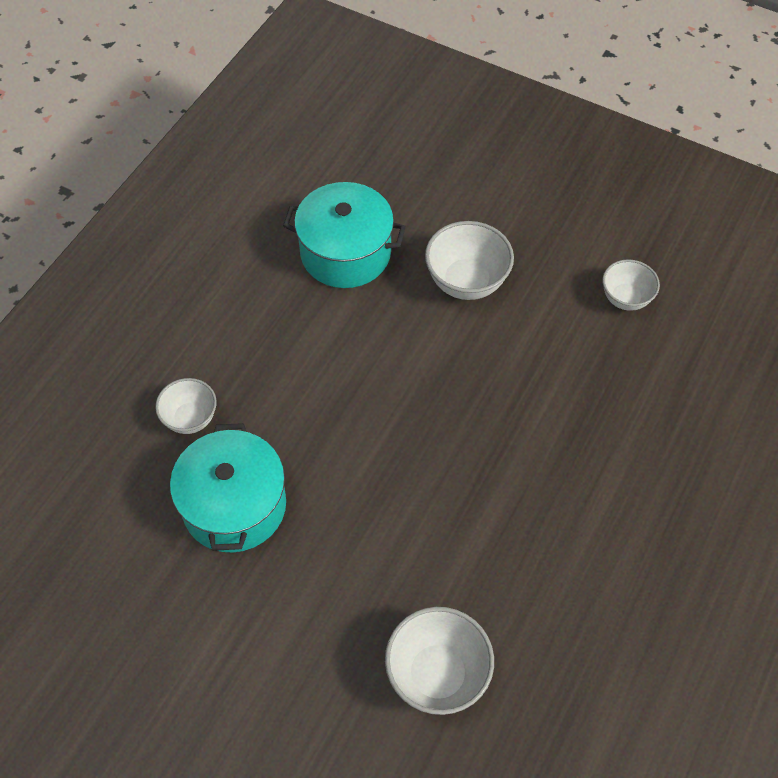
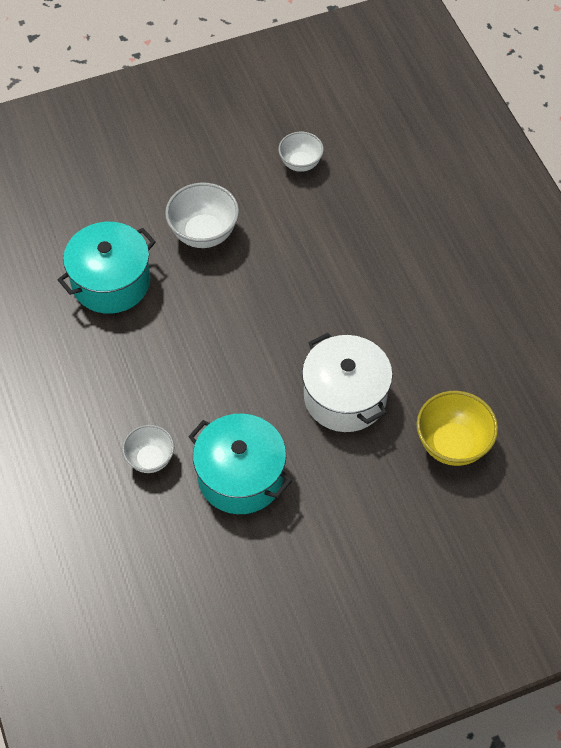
camera: 50 degrees left, 0 degrees up
white bowl [385,607,494,715] -> yellow bowl [417,391,498,466]
none -> white pot [302,333,393,432]

